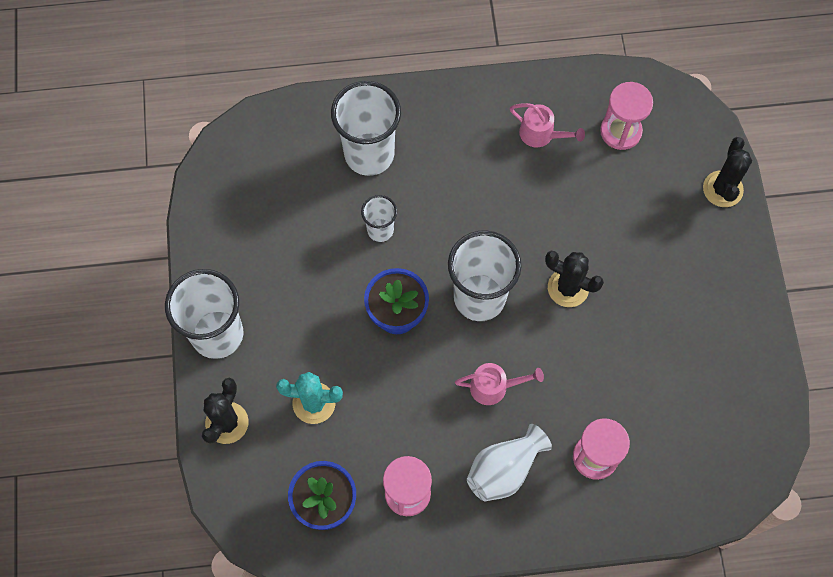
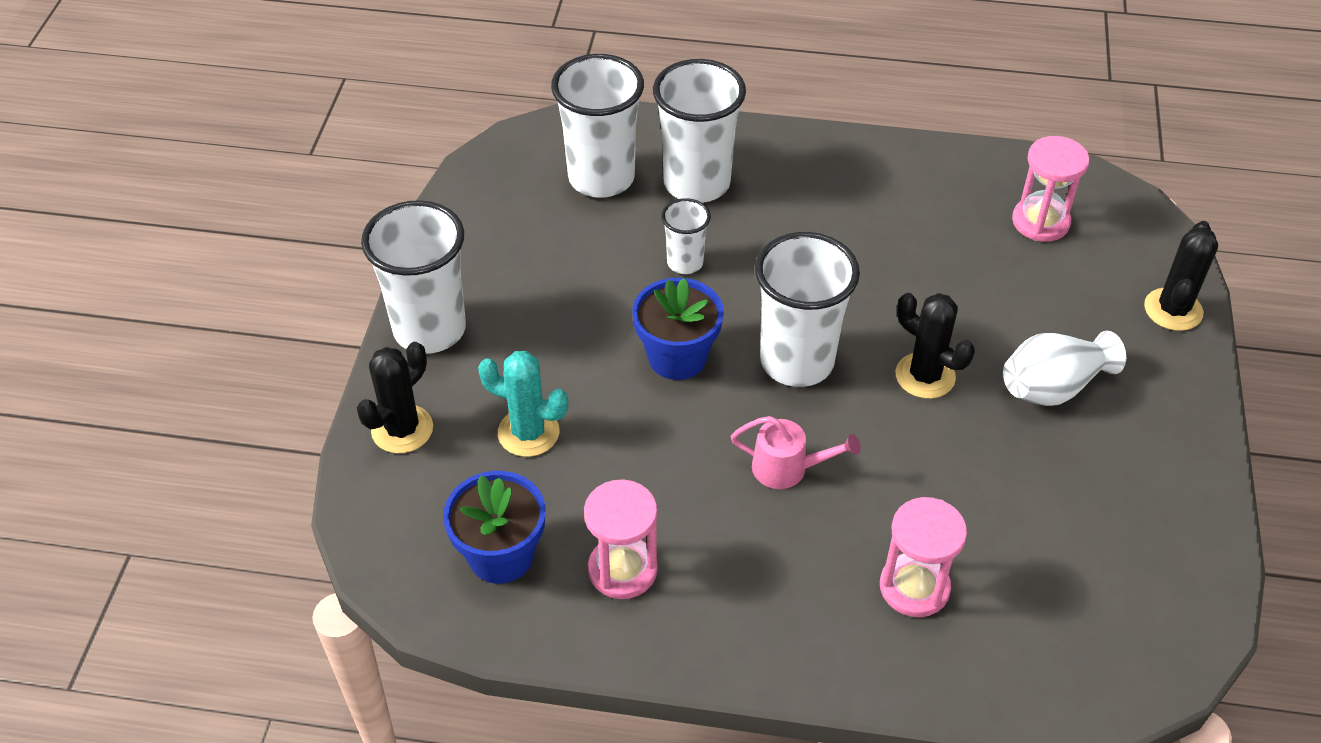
camera: 15 degrees right, 20 degrees down
white vase [467,424,552,501] -> white vase moved to [1003,331,1126,406]
pink watering can [510,103,585,147] -> none
none -> white cup [551,54,644,198]

